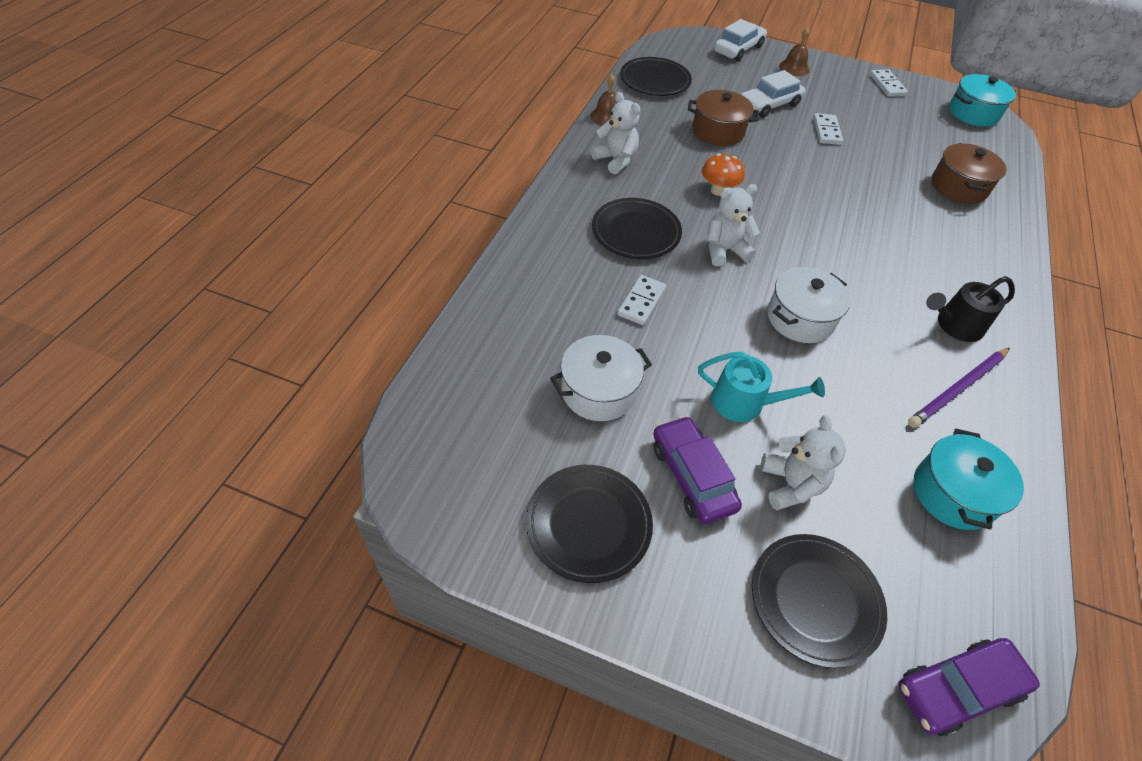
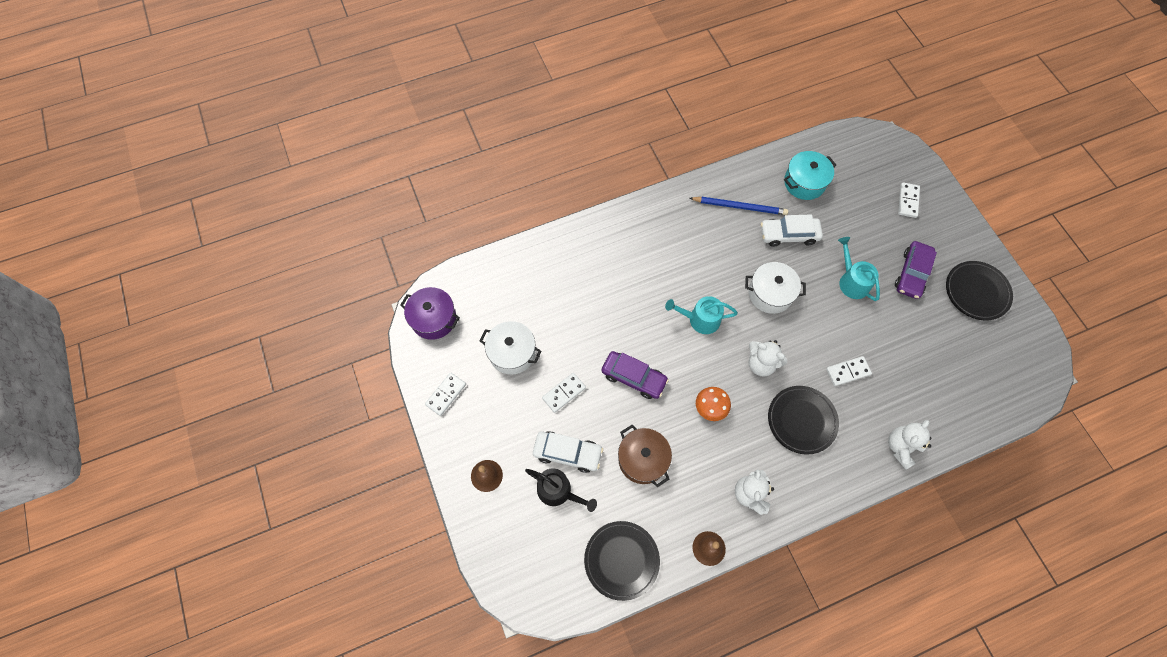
camera: 130 degrees left, 15 degrees up
white pot [550,335,652,421] -> white pot moved to [480,321,541,375]
white car [714,19,767,61] -> white car moved to [761,214,823,247]
black plate [752,534,887,668] -> white domino [898,182,920,218]
white teddy bear [761,415,846,511] -> white teddy bear moved to [888,420,931,470]
purple car [898,638,1040,736] -> purple car moved to [601,351,669,399]
purple pencil [908,348,1010,428] -> blue pencil [690,197,788,215]
black watering can [926,276,1015,342] -> black watering can moved to [525,468,597,512]
brown pot [932,143,1007,204] -> none
turquoise pot [949,74,1016,127] -> purple pot [400,287,460,340]
none -> turquoise watering can [665,296,738,334]

